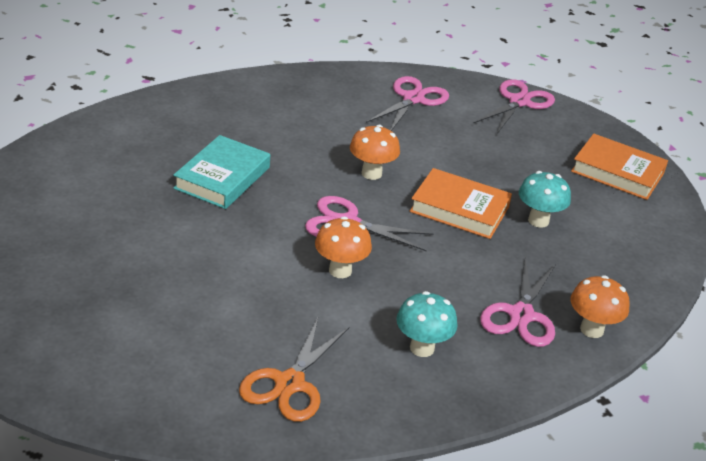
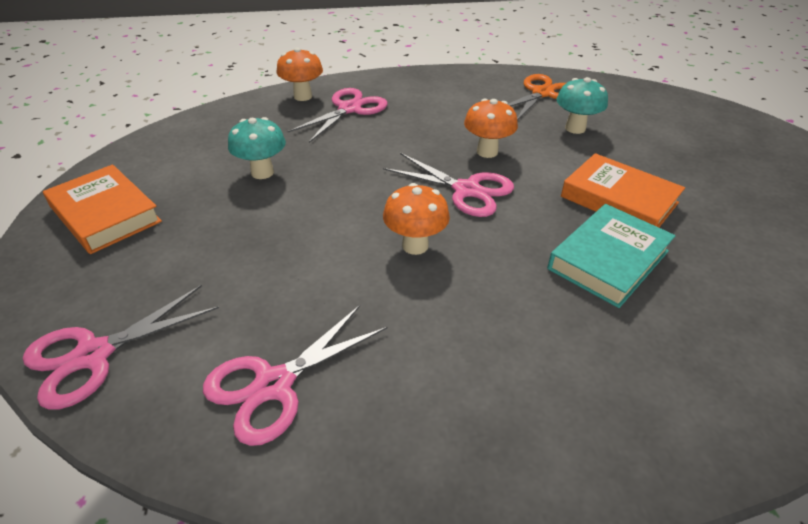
camera: 160 degrees left, 5 degrees up
turquoise mushroom [396,291,457,357] -> turquoise mushroom moved to [557,77,608,134]
orange book [410,168,512,239] -> orange book moved to [561,153,685,227]

